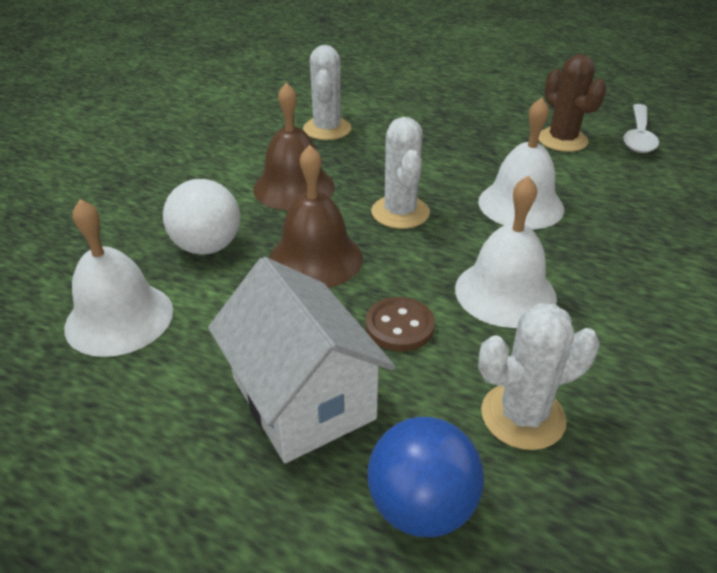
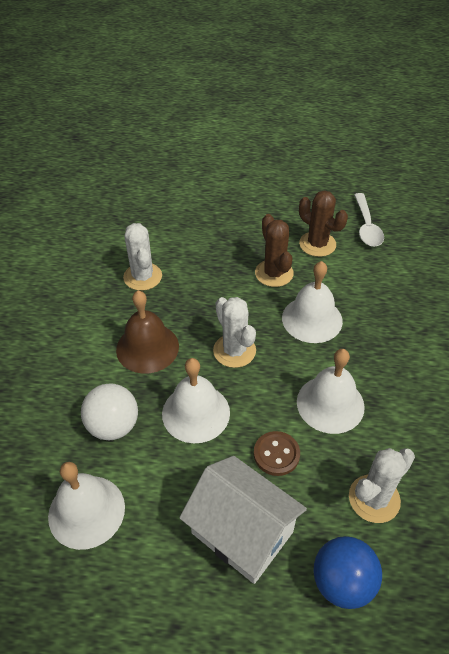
camera: 20 degrees left, 10 degrees up
brown bell [269,145,363,288] -> white bell [162,358,230,443]
none -> brown cactus [255,214,294,287]

